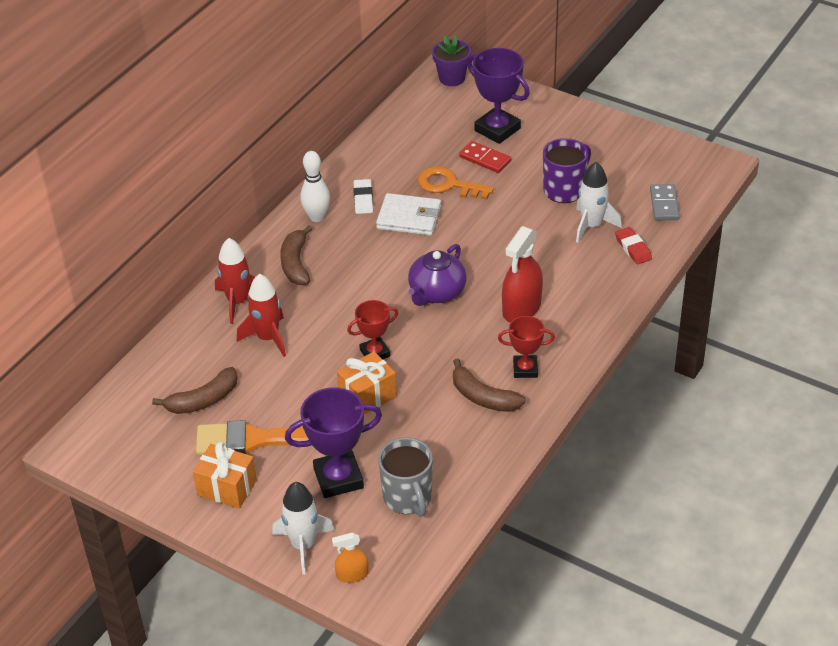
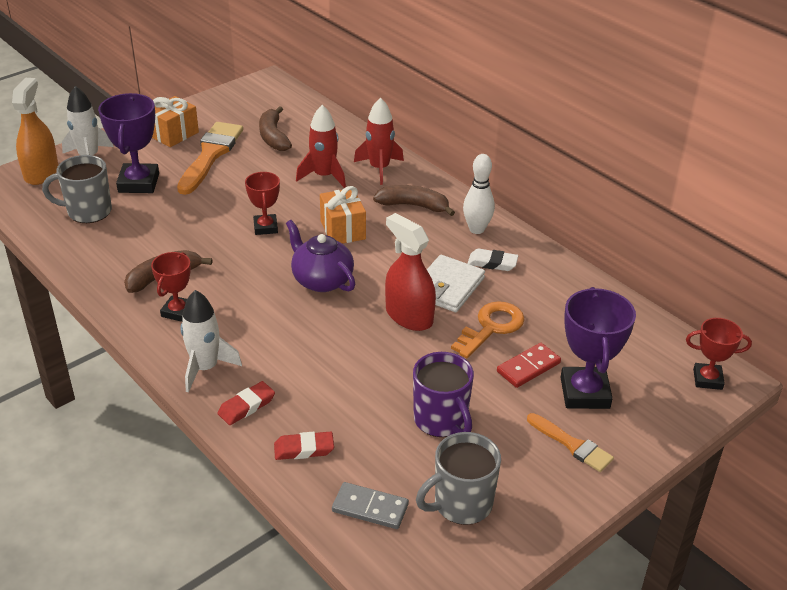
camera: 105 degrees right, 5 degrees down
orange spray bottle [332,533,369,583] -> orange spray bottle [12,78,58,185], size x1.87
orange gift [337,351,397,415] -> orange gift moved to [320,186,366,244]
purple flower pot [432,36,471,86] -> red trophy [686,318,752,390]
purple trophy [467,48,530,144] -> purple trophy turned 60 degrees counterclockwise [561,287,636,409]
red spray bottle [502,226,543,323] -> red spray bottle moved to [385,213,436,331]
white rocket [576,162,622,243] -> white rocket moved to [180,290,242,393]
none -> red eraser [217,381,275,425]
none -> grey mug [416,432,501,525]
none -> orange brush [527,413,614,472]

